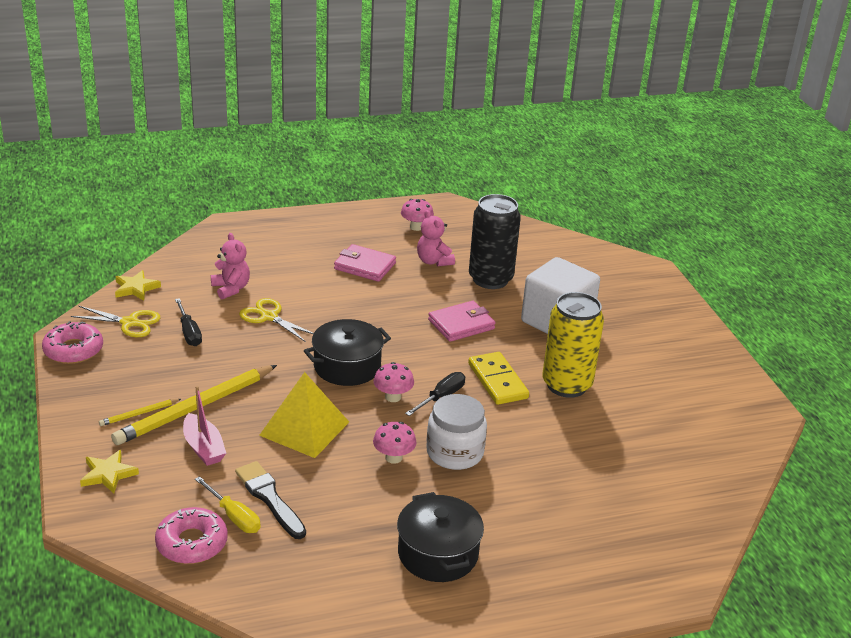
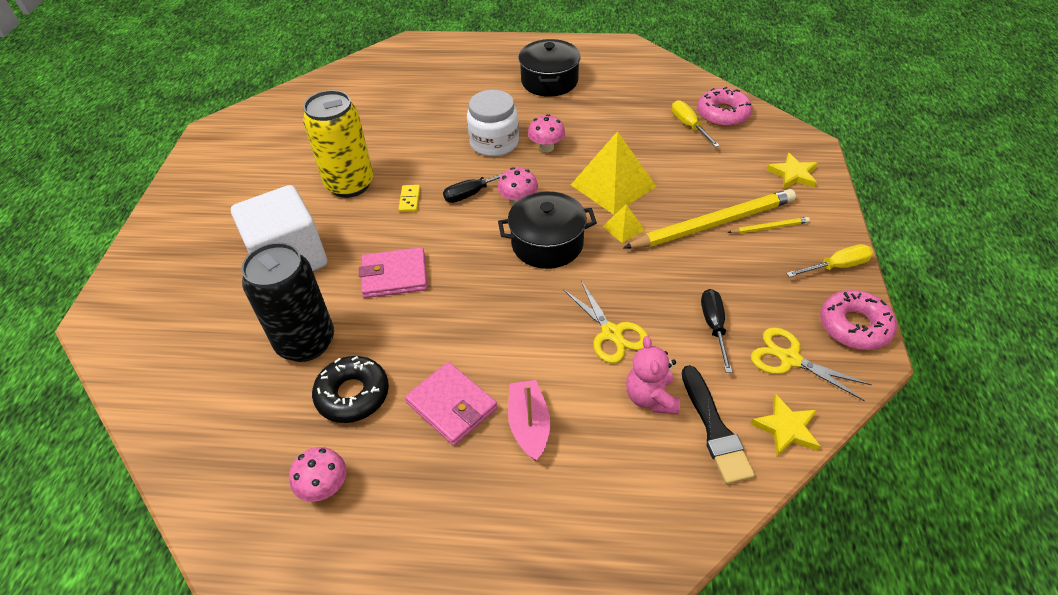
camera: 155 degrees left, 15 degrees up
pink boat [183,386,226,466] -> pink boat moved to [508,380,550,461]
black brush [235,461,306,539] -> black brush moved to [682,365,755,484]
pink teddy bear [417,210,455,266] -> black donut [312,356,389,423]
yellow domino [468,352,529,405] -> yellow domino [398,185,420,212], size x0.50
none -> yellow pyramid [603,204,645,243]
none -> yellow screwdriver [786,244,873,277]

